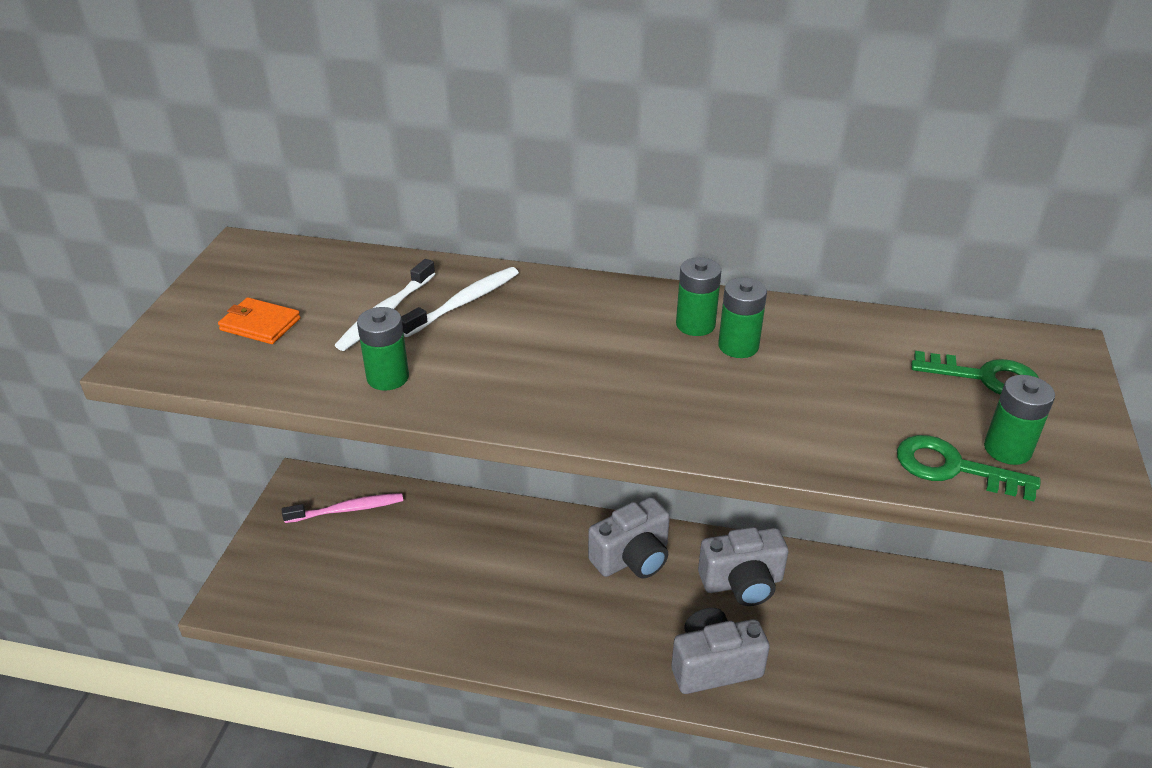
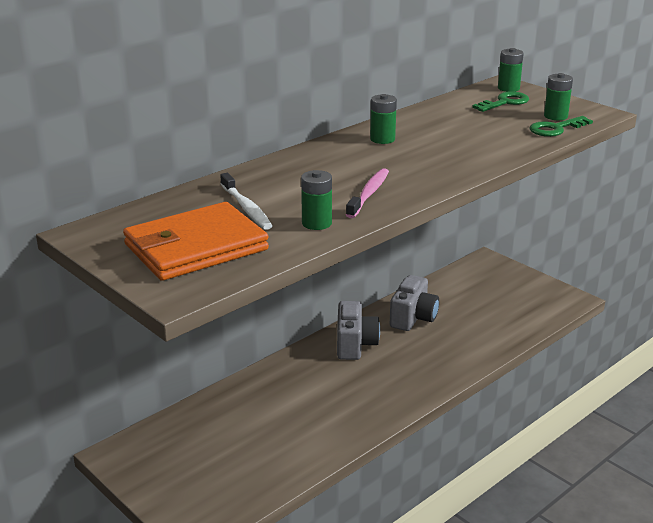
camera: 55 degrees left, 10 degrees down
orange wallet [218,297,301,344] -> orange wallet [123,202,269,281], size x2.29
pink toothbrush [282,493,403,523] -> pink toothbrush moved to [346,168,389,218]
white toothbrush [401,267,519,337] -> none
grey camera [671,608,770,694] -> none
green battery [718,277,767,358] -> green battery moved to [498,48,524,92]

